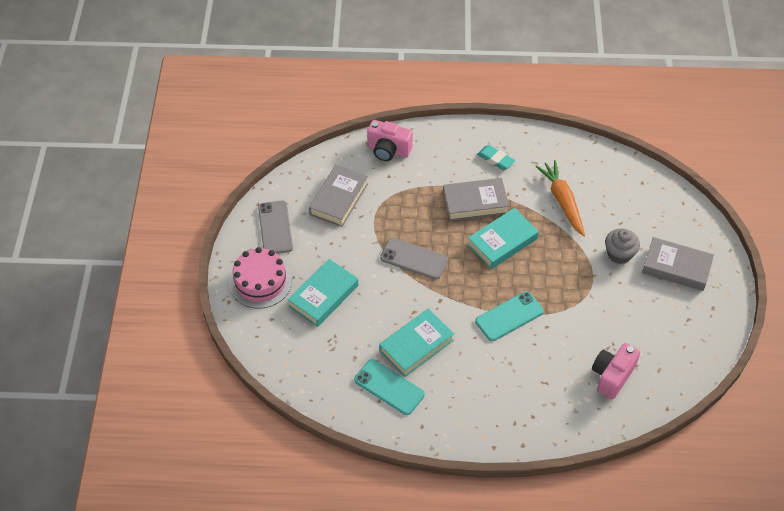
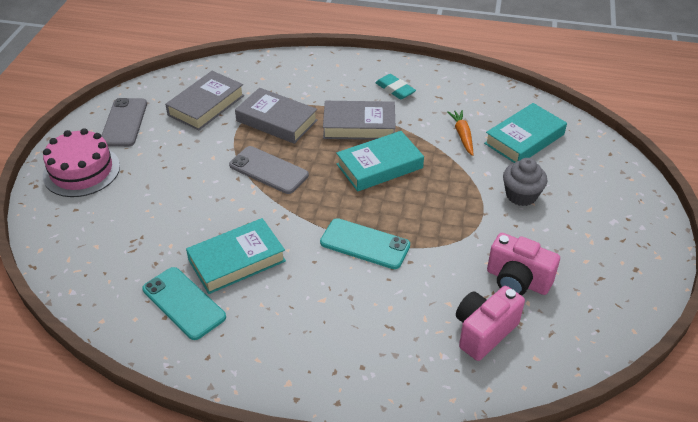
camera: 10 degrees right, 10 degrees down
turquoise book [288,259,358,327] -> turquoise book moved to [484,103,567,163]
pink camera [367,120,413,161] -> pink camera moved to [487,233,560,296]
turquoise phone [475,291,544,341] -> turquoise phone turned 45 degrees clockwise [320,218,410,269]
orange carrot [535,160,585,236] -> orange carrot [447,110,473,156], size x0.61
grey book [642,237,714,291] -> grey book moved to [235,88,318,144]

